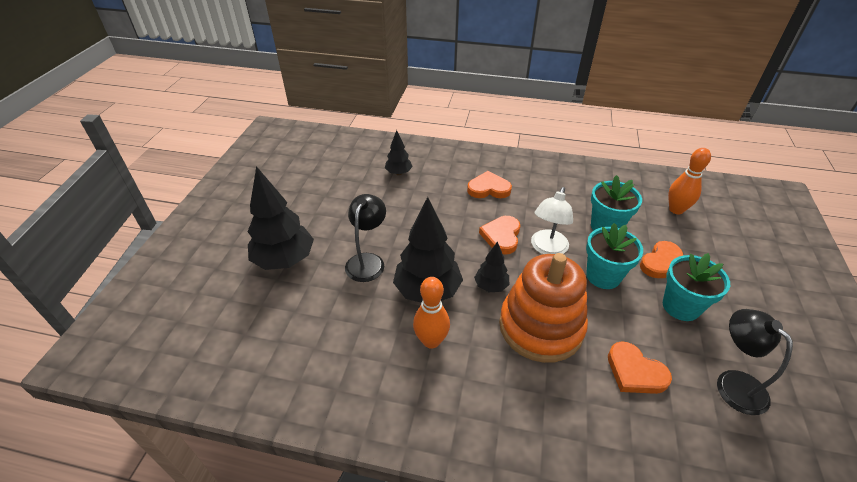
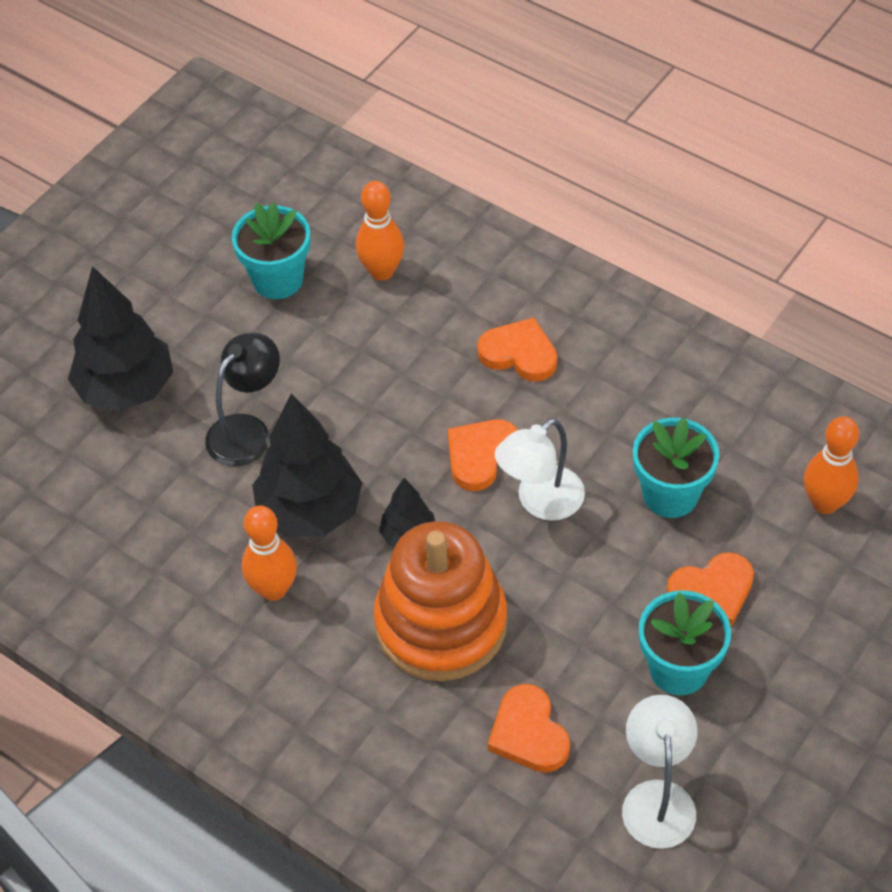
camera: 25 degrees right, 10 degrees up
black tree [385,130,413,175] -> orange bowling pin [356,181,404,281]
turquoise flower pot [586,223,643,289] -> turquoise flower pot moved to [232,203,310,299]
black lamp [717,309,793,415] -> white lamp [622,695,698,849]

